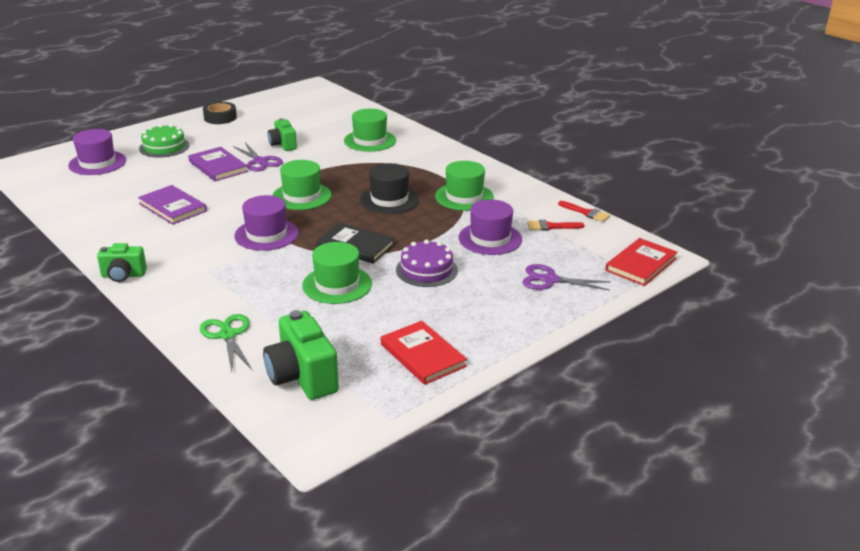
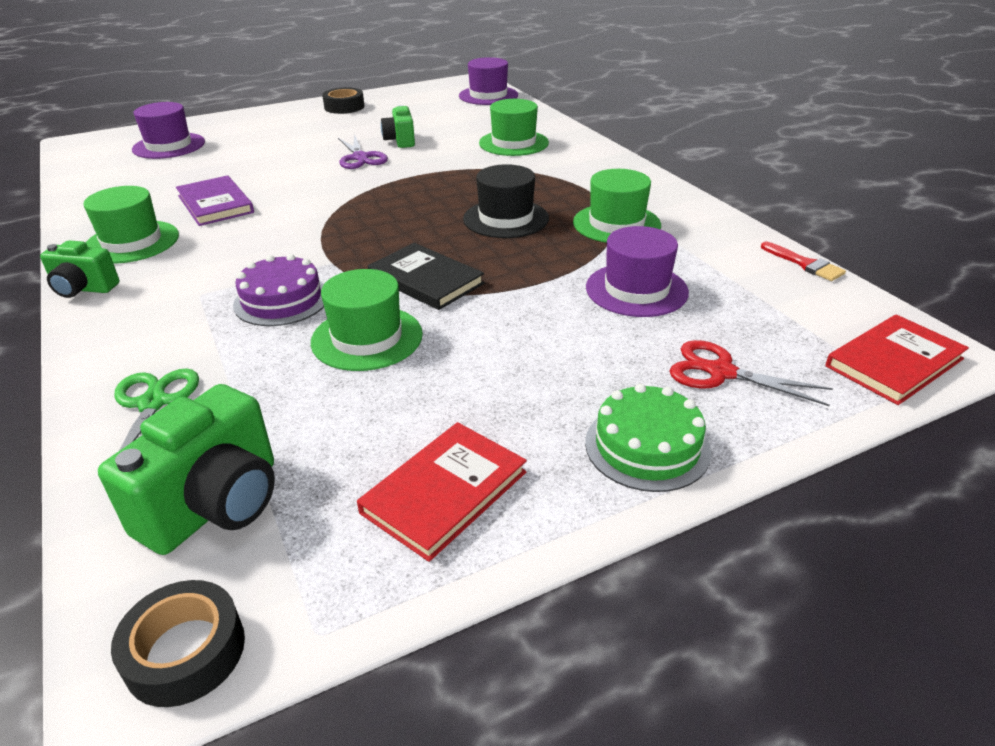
camera: 15 degrees right, 5 degrees up
green cake [139,124,190,158] -> green cake moved to [585,383,711,492]
purple book [188,147,248,181] -> none
purple hat [234,195,299,251] -> purple hat moved to [459,57,518,105]
green camera [263,310,339,400] -> green camera turned 135 degrees counterclockwise [98,384,275,555]
green hat [272,160,332,210] -> green hat moved to [83,186,179,264]
red book [381,321,467,385] -> red book turned 60 degrees clockwise [357,422,527,562]
purple cake [396,240,458,287] -> purple cake moved to [233,254,324,326]
purple scissors [522,264,611,291] -> red scissors [670,340,833,406]
red brush [527,220,585,231] -> none
none -> black tape [111,580,245,707]

